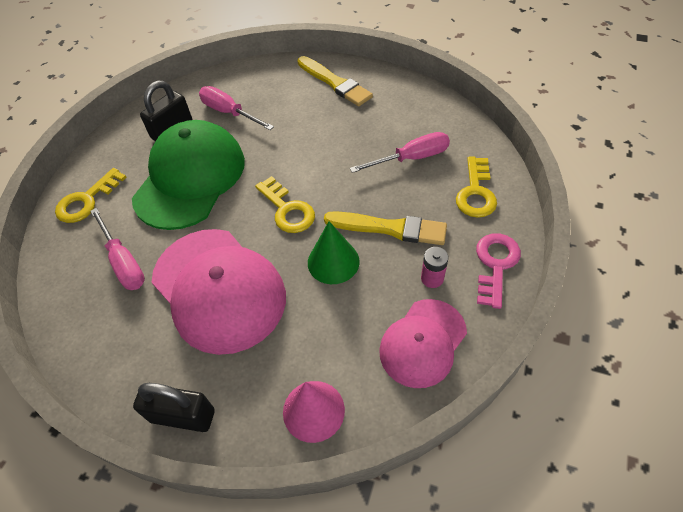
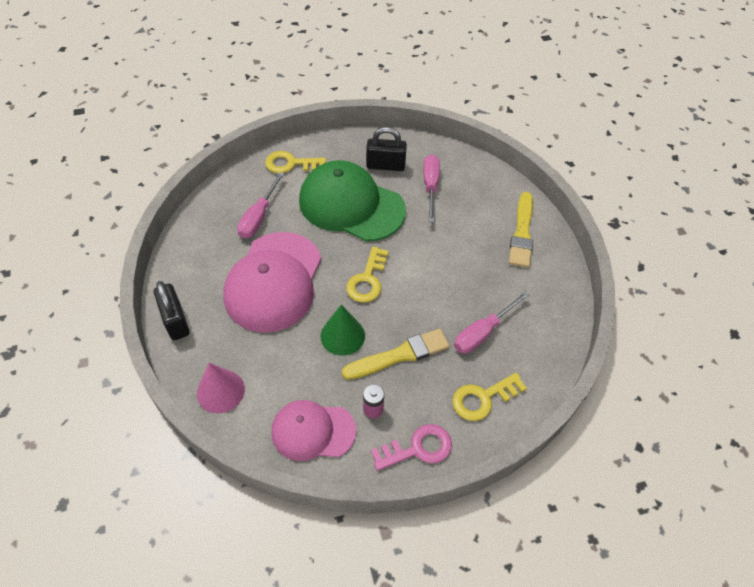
camera: 50 degrees right, 0 degrees up
green cap [132,120,245,230] -> green cap turned 135 degrees counterclockwise [299,160,406,242]
yellow brush [324,211,447,245] -> yellow brush turned 90 degrees counterclockwise [342,329,449,380]
pink screwdriver [350,132,450,173] -> pink screwdriver turned 105 degrees clockwise [454,291,530,354]

